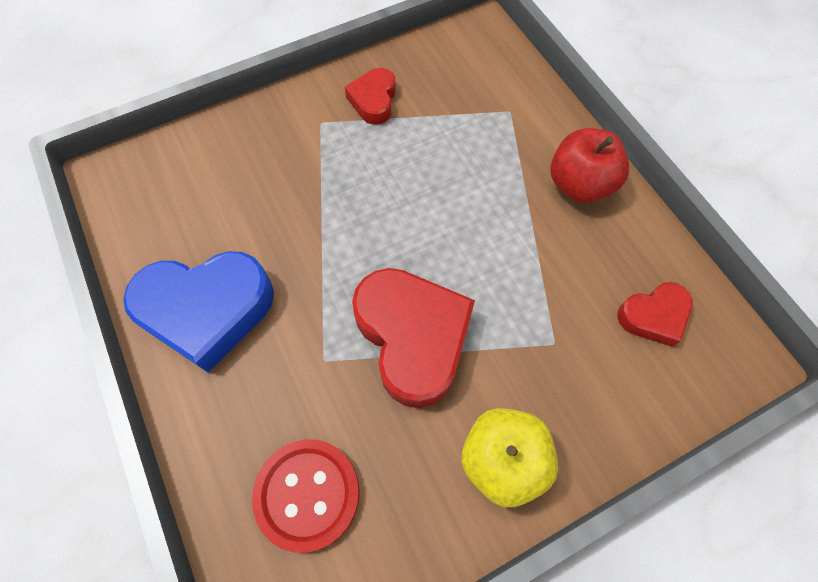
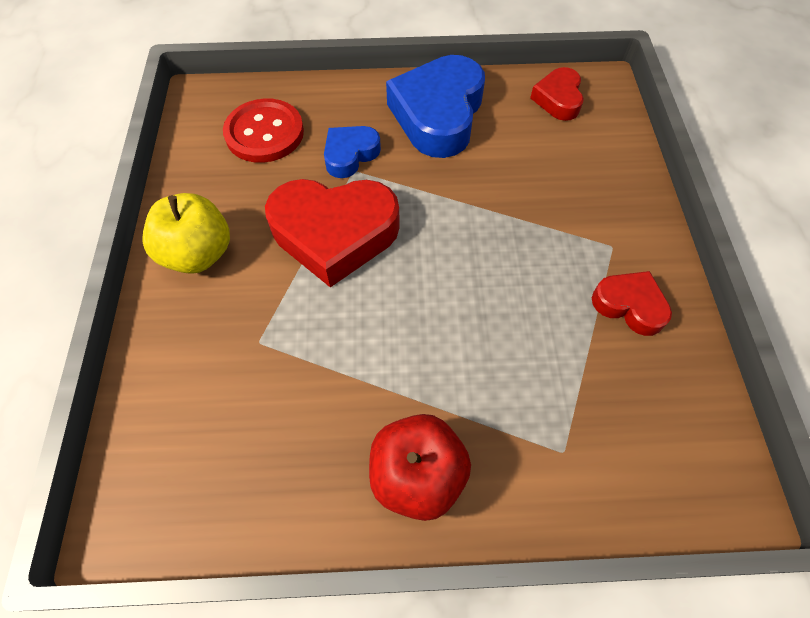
camera: 115 degrees right, 5 degrees down
red heart [617,282,693,347] -> red heart moved to [530,67,584,121]
none -> blue heart [324,126,381,178]

